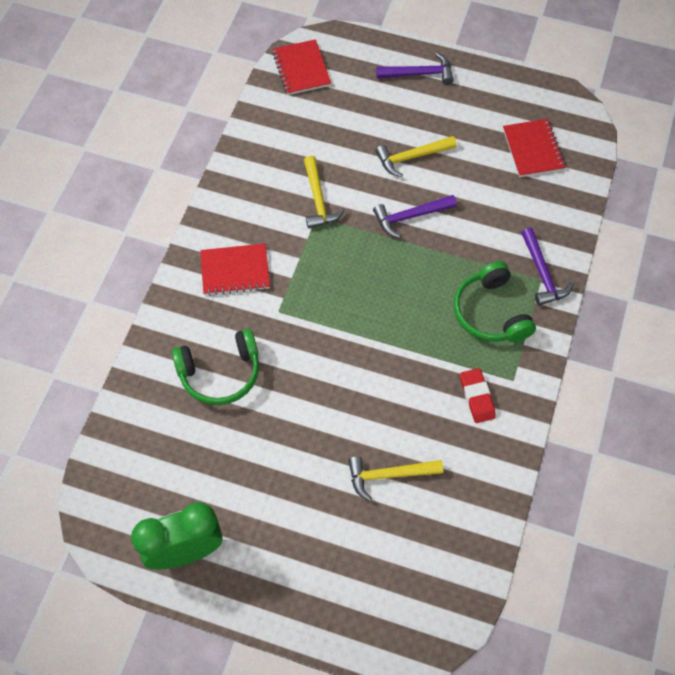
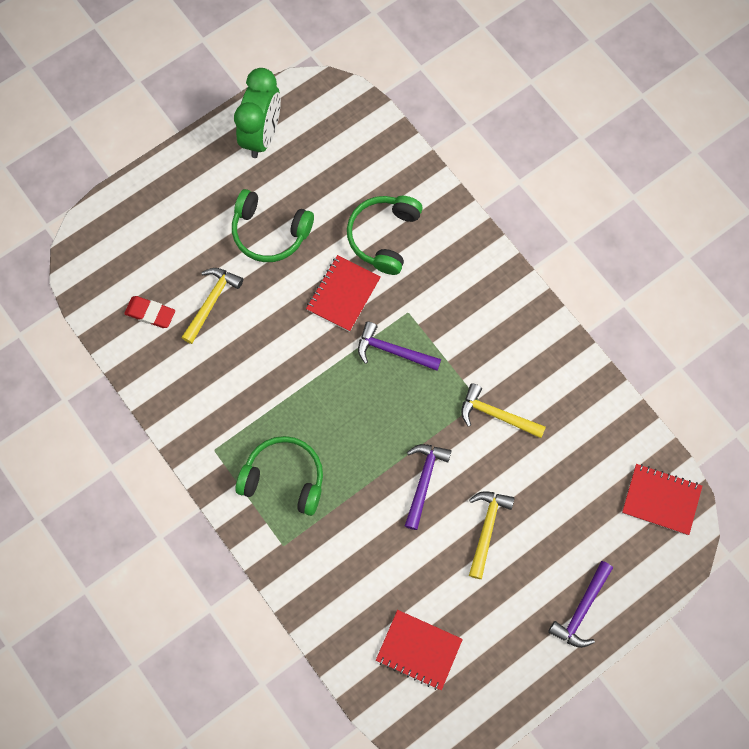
camera: 125 degrees right, 10 degrees up
red notebook [200,244,270,296] -> red notebook moved to [306,255,381,332]
red eraser [460,368,496,423] -> red eraser moved to [124,296,175,328]
purple hammer [521,228,574,306] -> purple hammer moved to [358,321,441,371]
none -> green headphones [232,189,314,262]

